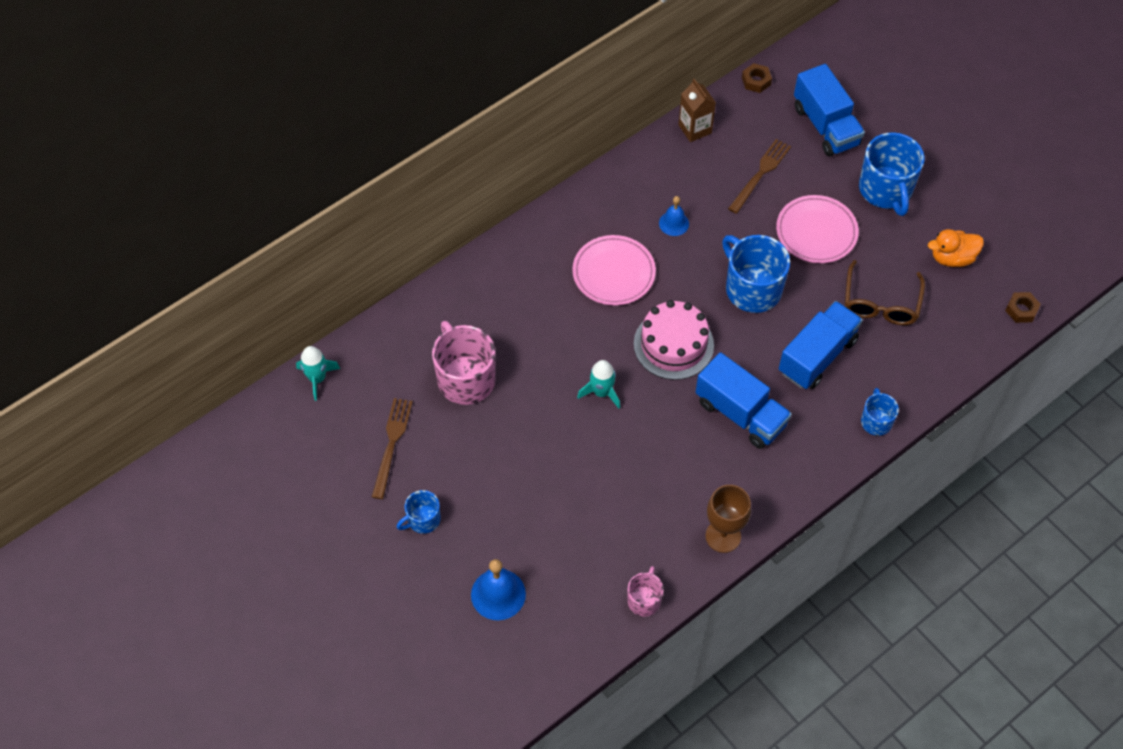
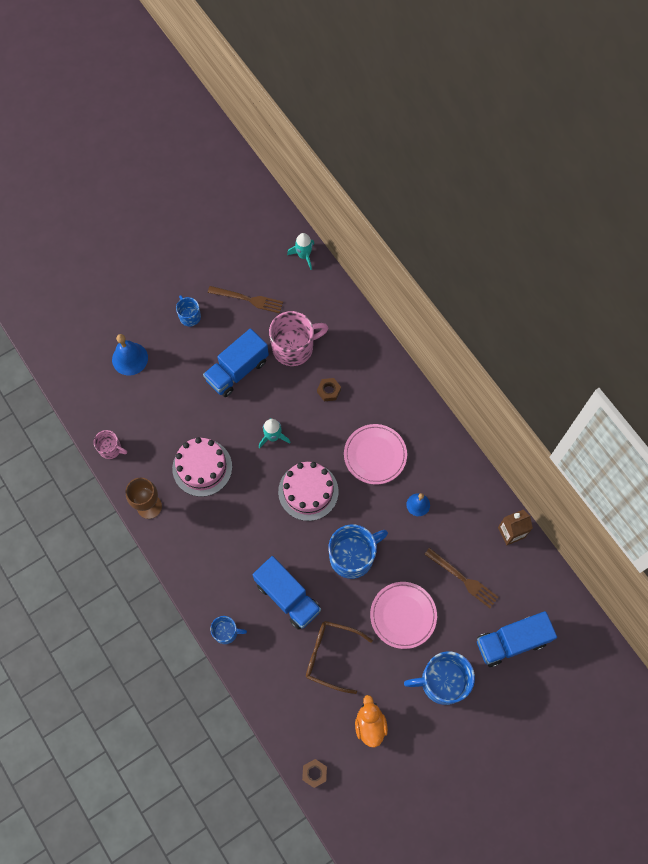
camera: 95 degrees right, 10 degrees up
blue truck [696,352,792,449] -> blue truck moved to [203,328,269,397]
brown nut [742,63,772,93] -> brown nut moved to [317,378,341,401]
none -> pink cake [172,437,232,497]

